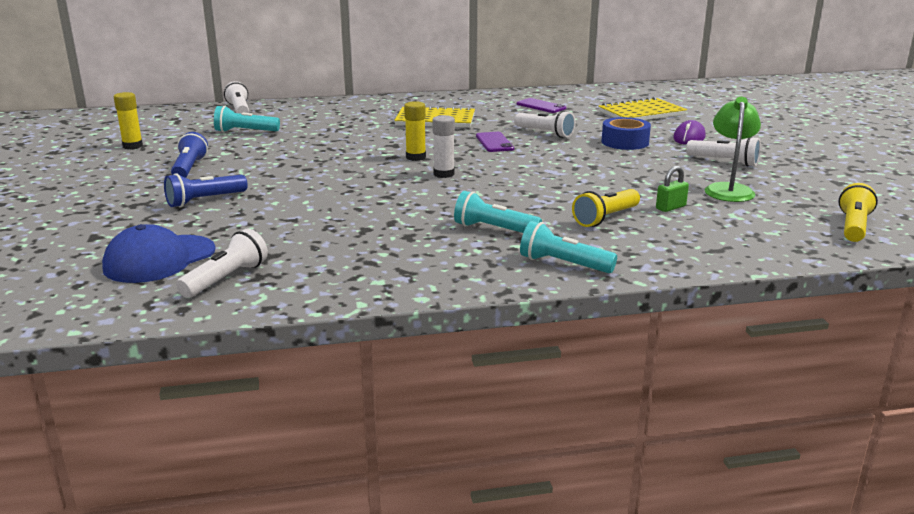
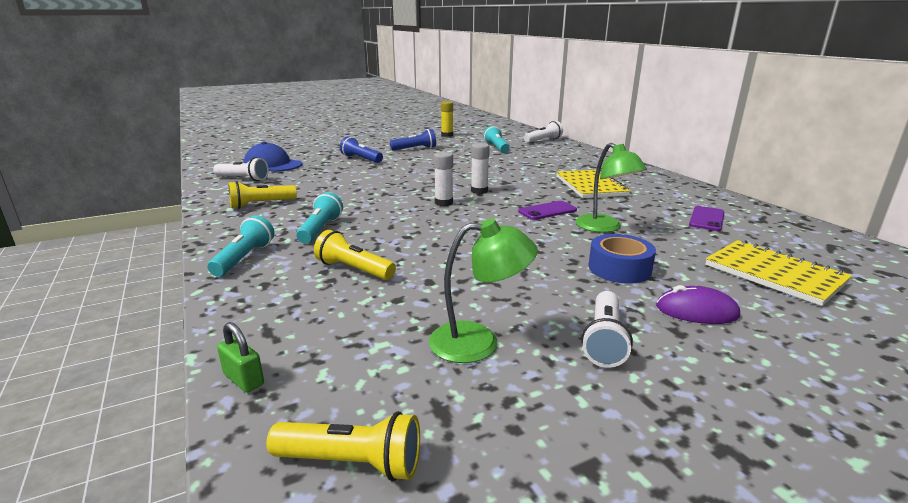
camera: 75 degrees right, 0 degrees up
yellow glue stick [404,101,426,161] -> white glue stick [471,143,490,194]
white flashlight [514,110,576,138] -> green lamp [576,143,647,233]
green padlock [656,166,689,212] -> green padlock moved to [217,322,264,393]
none -> yellow flashlight [228,181,297,209]

